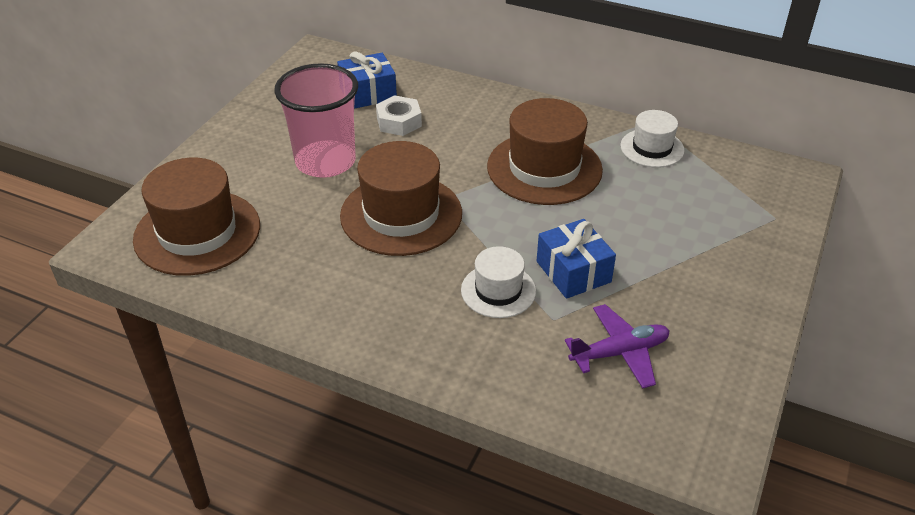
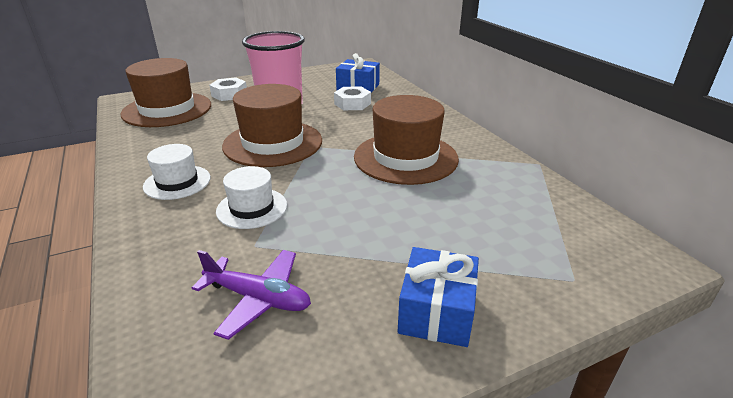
camera: 40 degrees right, 10 degrees down
blue gift [537,219,616,299] -> blue gift moved to [397,247,479,347]
white hat [620,110,685,168] -> white hat moved to [143,144,211,200]
none -> white nut [209,77,247,101]

